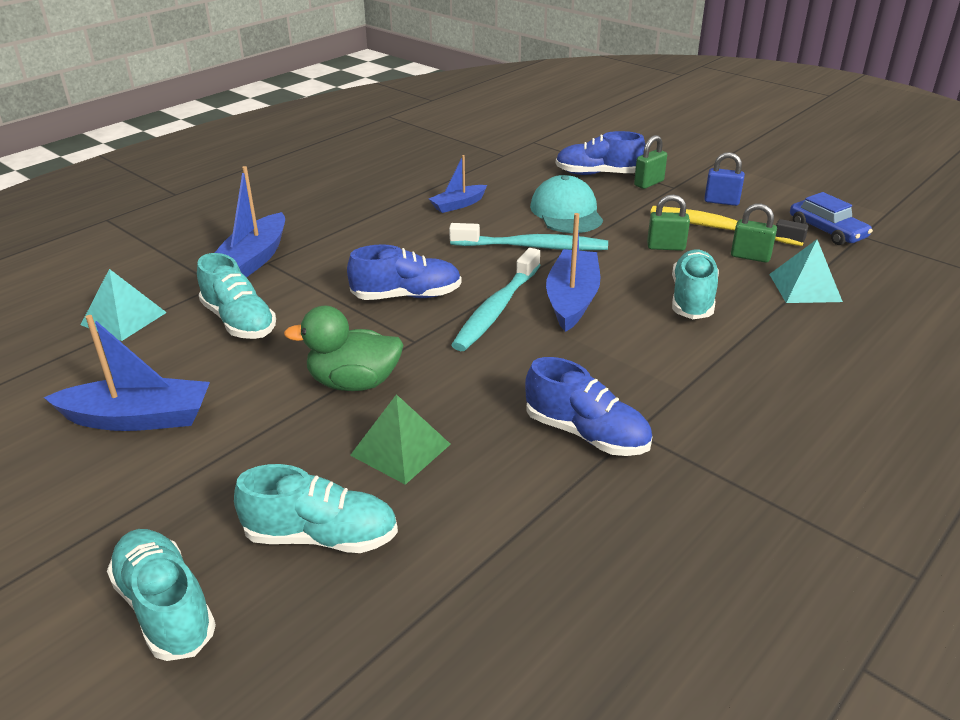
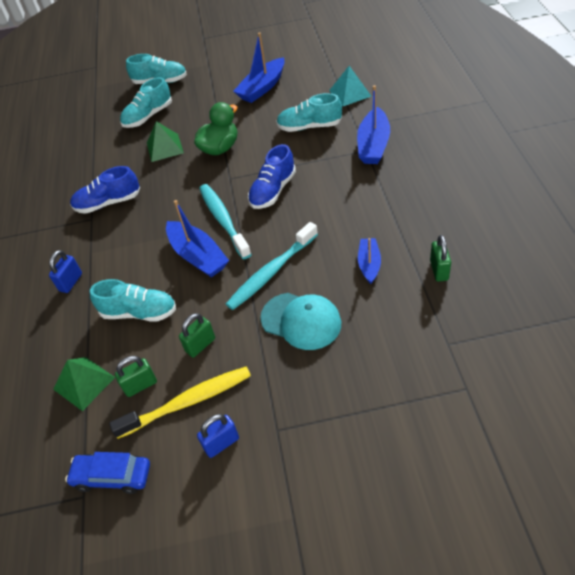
camera: 135 degrees right, 15 degrees up
blue boat [215,166,285,278] -> blue boat turned 135 degrees counterclockwise [357,85,390,164]
blue shoe [556,131,645,175] -> none
green padlock [634,135,667,189] -> green padlock moved to [430,235,451,282]
turquoise shoe [672,249,719,319] -> turquoise shoe turned 45 degrees counterclockwise [90,279,176,322]
turquoise pyramid [769,239,843,303] -> green pyramid [53,357,115,411]
none -> blue padlock [49,250,82,293]

